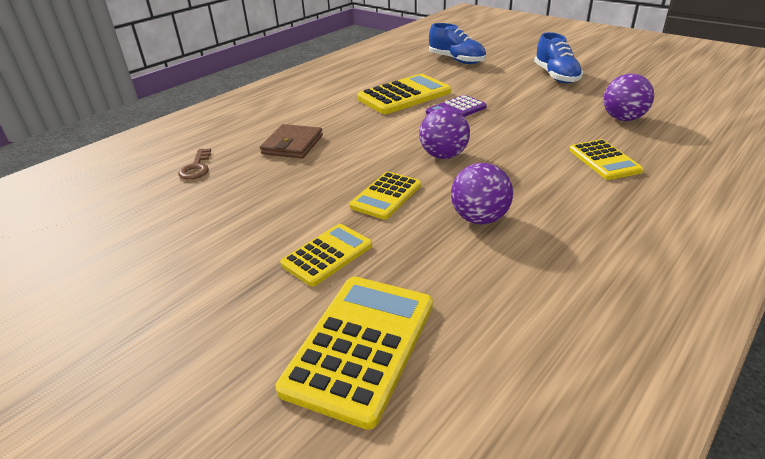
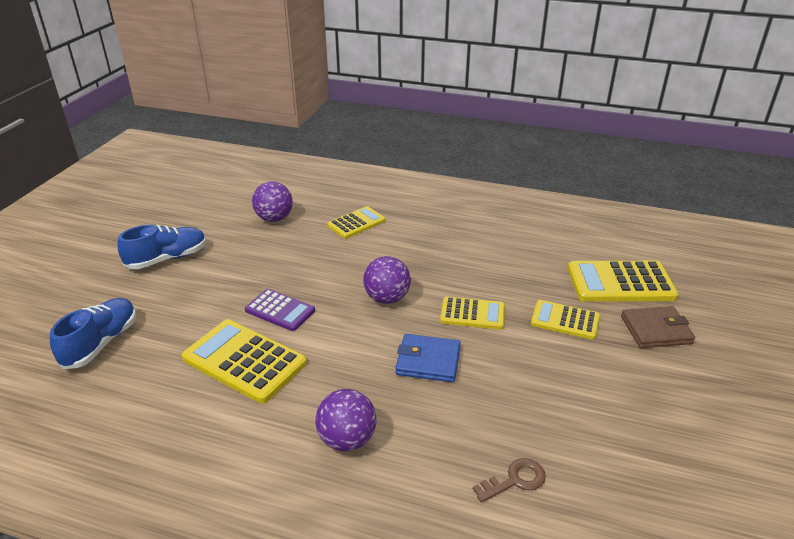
camera: 115 degrees left, 0 degrees up
brown wallet [260,124,323,159] -> brown wallet moved to [621,306,695,348]
purple ball [451,163,513,224] -> purple ball moved to [315,389,377,451]
none -> blue wallet [395,334,461,382]

